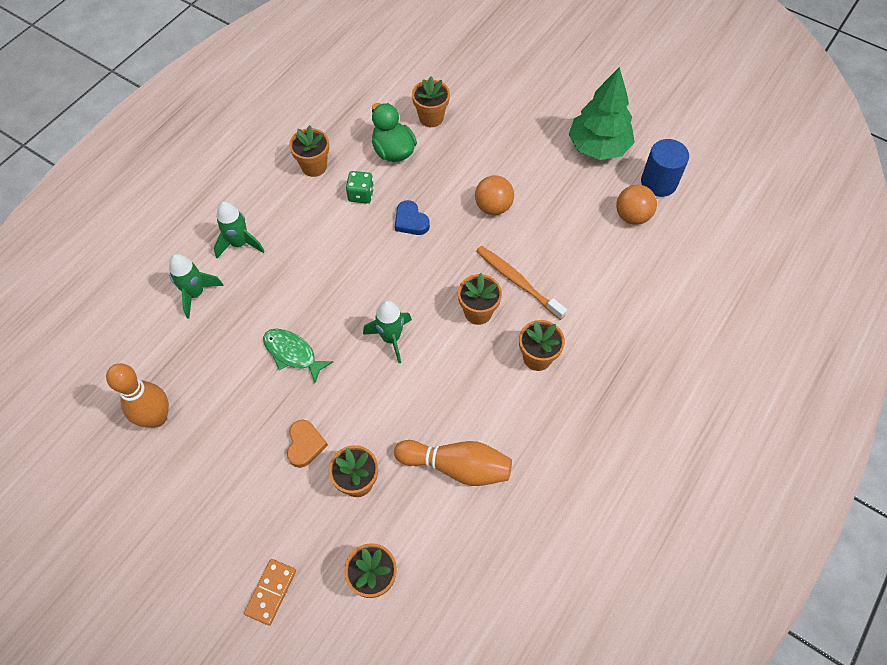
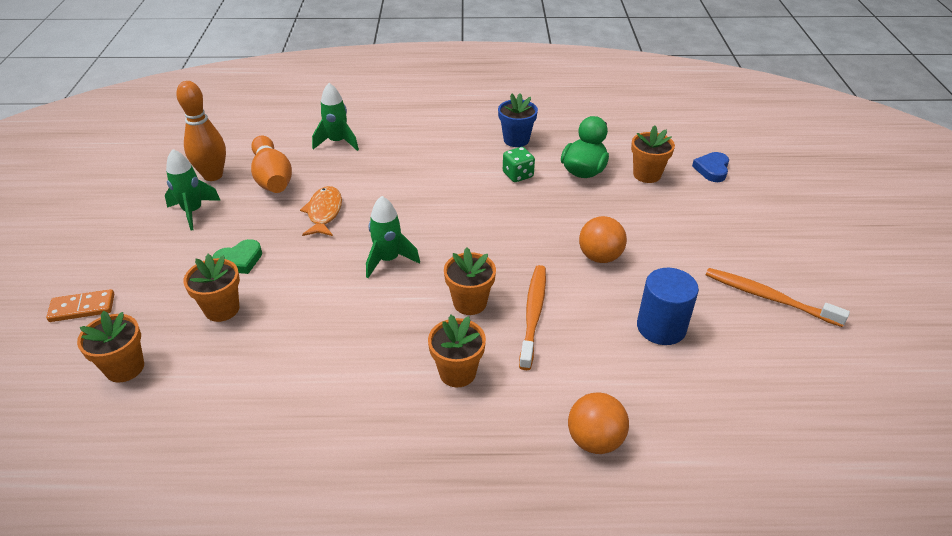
camera: 55 degrees right, 20 degrees down
green rocket [214,202,265,258] -> green rocket moved to [165,149,220,230]
green fish [263,329,333,383] -> orange fish [300,186,342,236]
orange heart [287,420,328,468] -> green heart [212,239,262,274]
orange flower pot [289,125,329,177] -> blue flower pot [498,93,538,147]
orange bowling pin [394,440,512,486] -> orange bowling pin moved to [251,136,292,193]
blue heart [395,200,430,235] -> blue heart moved to [692,152,729,182]
green tree [568,67,635,160] -> orange toothbrush [706,268,850,327]
orange ball [616,185,657,225] -> orange ball moved to [568,392,629,454]
blue cylinder [641,139,689,197] -> blue cylinder moved to [637,268,699,345]

